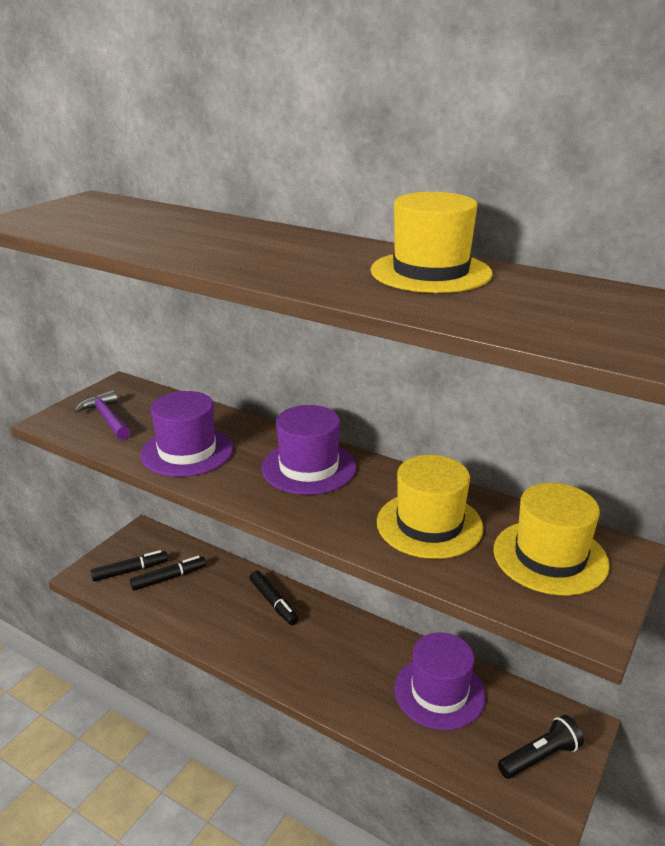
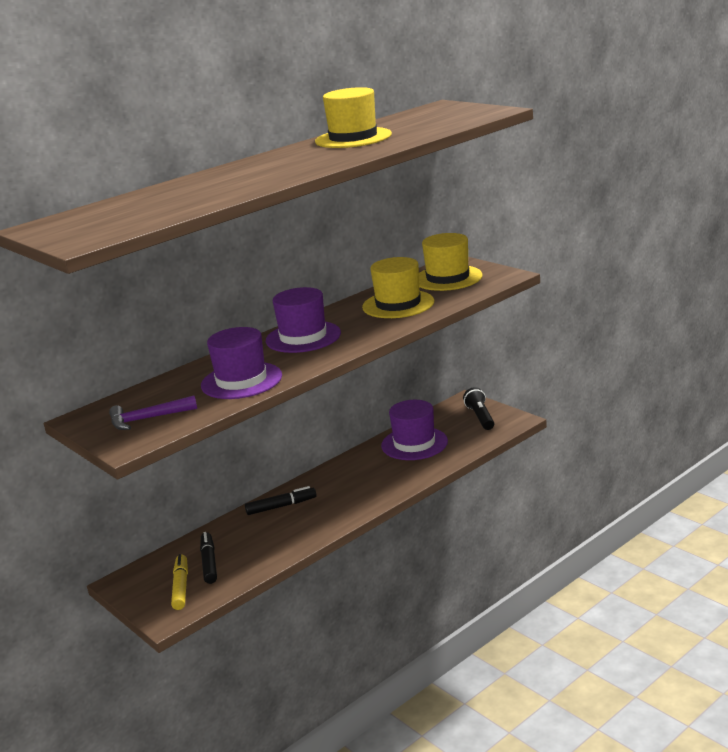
camera: 70 degrees left, 5 degrees down
black marker [91,550,168,582] -> yellow marker [171,554,188,610]

